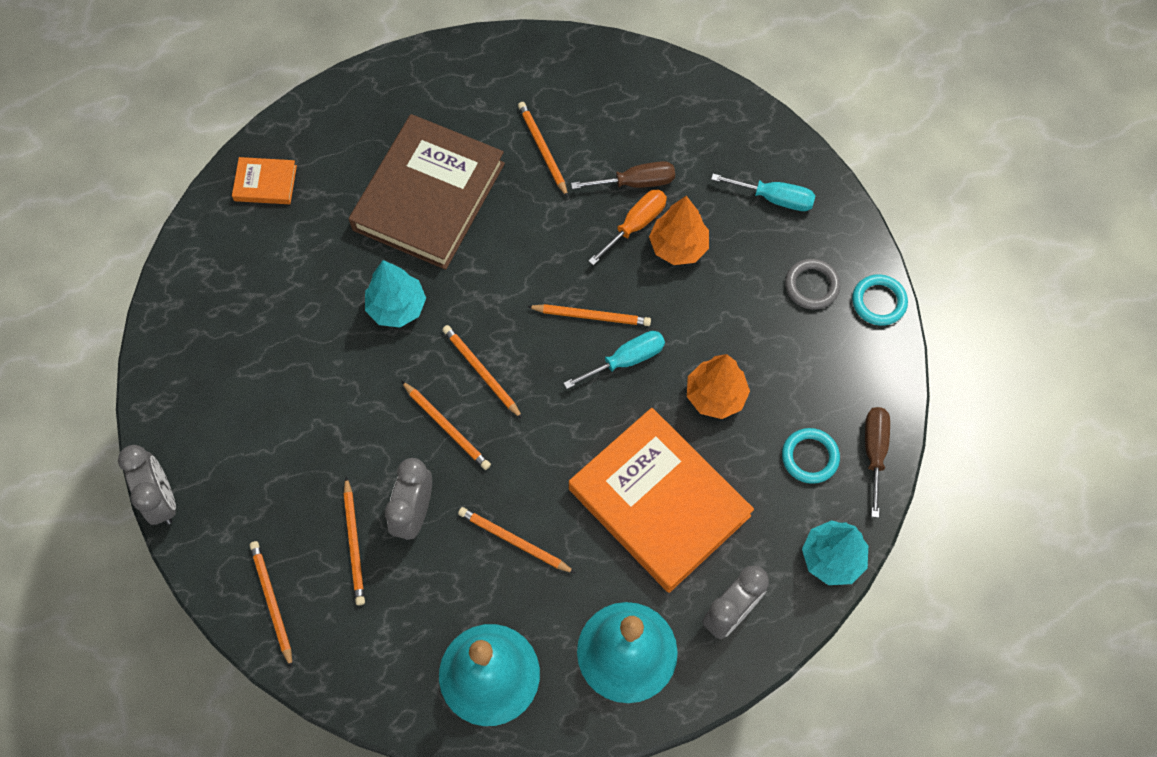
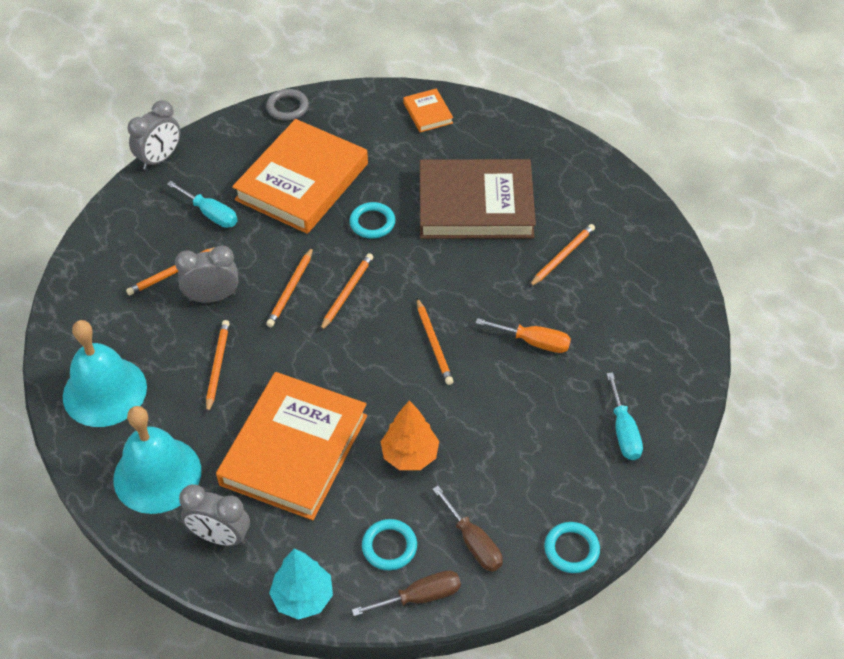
camera: 65 degrees right, 15 degrees down
orange pencil [250,541,292,668] -> none
turquoise tree [365,260,426,328] -> turquoise ring [350,202,395,239]
turquoise screwdriver [563,331,665,389] -> turquoise screwdriver moved to [167,181,238,228]
brown screwdriver [571,161,675,189] -> brown screwdriver moved to [433,486,503,572]
orange tree [649,196,709,265] -> none
grey ring [785,259,840,309] -> grey ring moved to [266,89,309,121]
none -> orange book [232,119,368,234]

